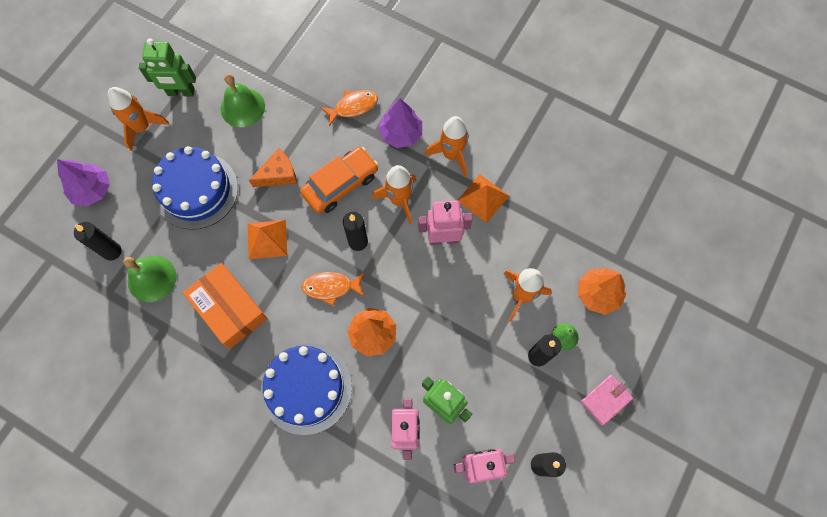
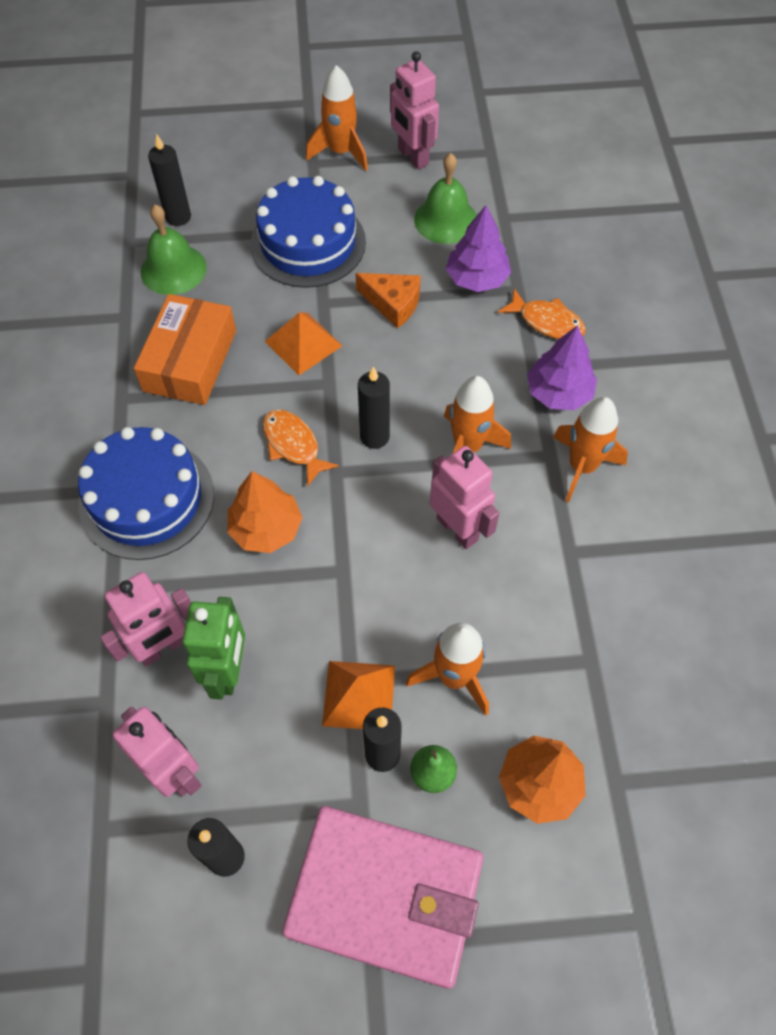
camera: 55 degrees right, 10 degrees down
purple tree [57,159,110,206] -> purple tree moved to [446,205,511,292]
green robot [139,38,196,97] -> pink robot [390,51,439,170]
orange car [300,147,378,214] -> none
orange pyramid [458,174,509,223] -> orange pyramid moved to [322,661,395,729]
pink wallet [580,374,633,426] -> pink wallet [282,806,483,989], size x2.26

